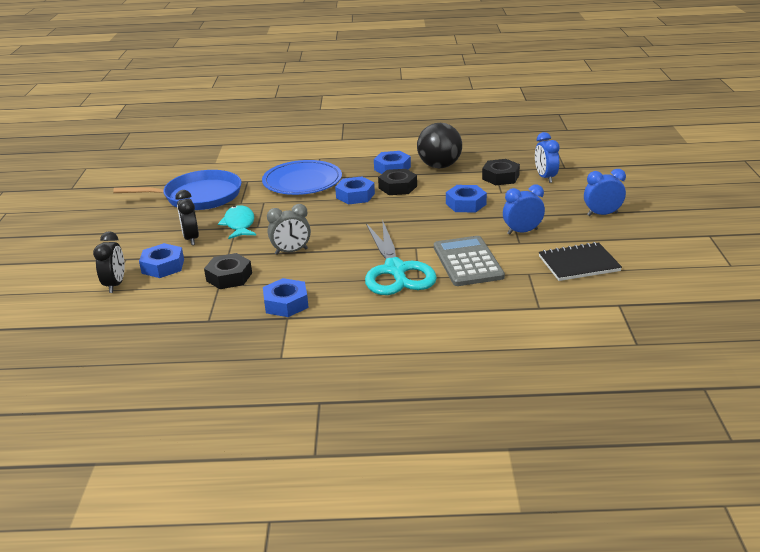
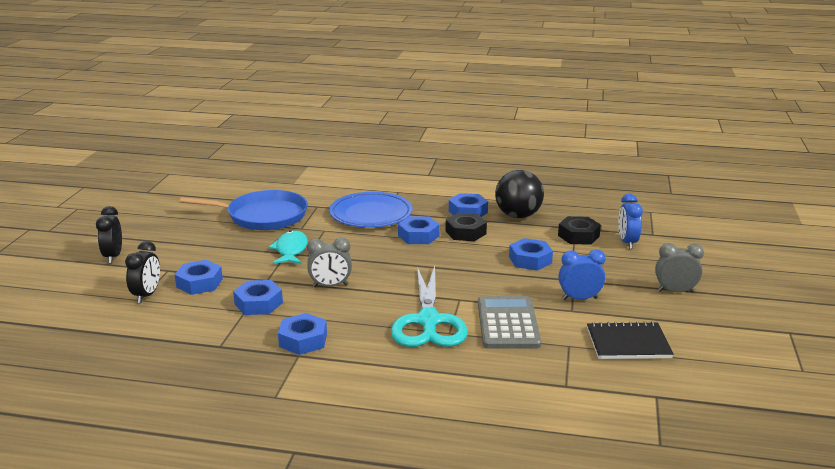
camera: 10 degrees right, 5 degrees down
black clock [175,190,199,245] -> black clock moved to [96,206,122,263]
black nut [204,253,252,289] -> blue nut [233,280,283,315]
blue clock [584,169,626,216] -> grey clock [655,243,704,293]

